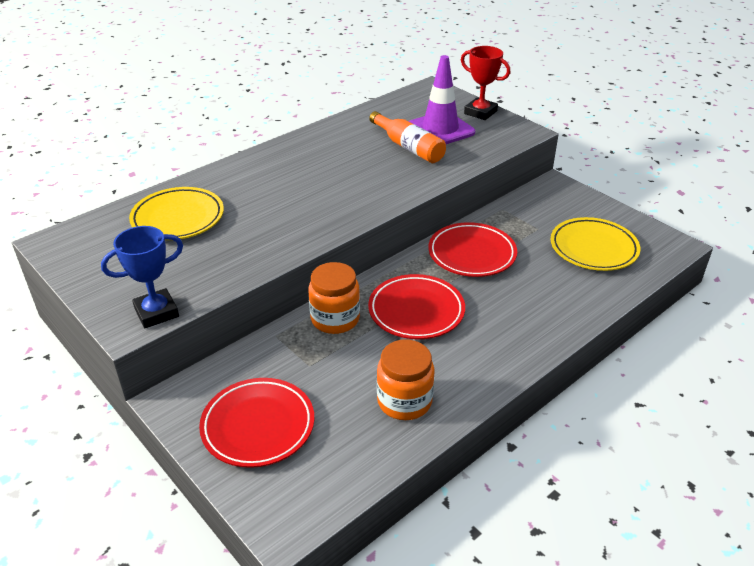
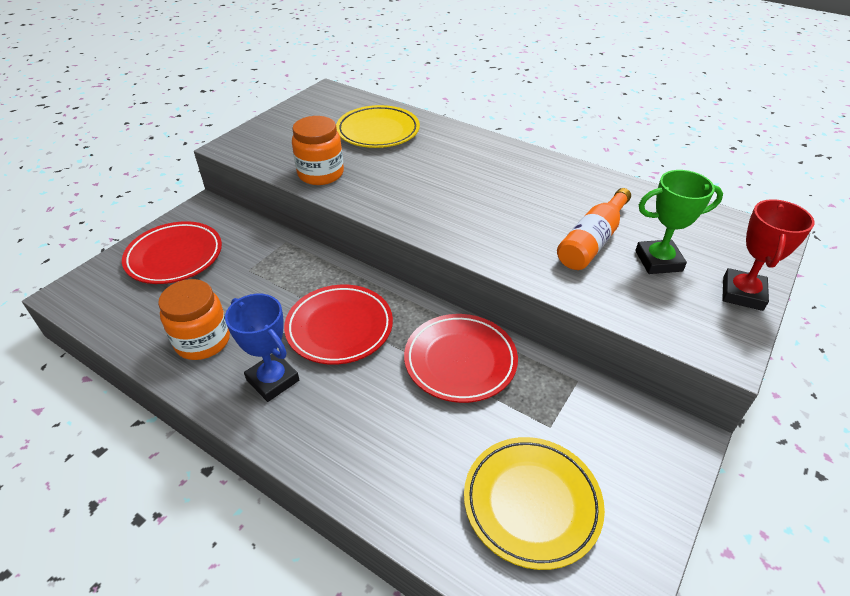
camera: 75 degrees right, 5 degrees up
blue trophy [101,226,183,328] -> blue trophy moved to [225,294,299,402]
orange jar [308,262,360,334] -> orange jar moved to [292,116,344,185]
purple traffic cone [409,55,475,144] -> green trophy [635,170,723,274]

